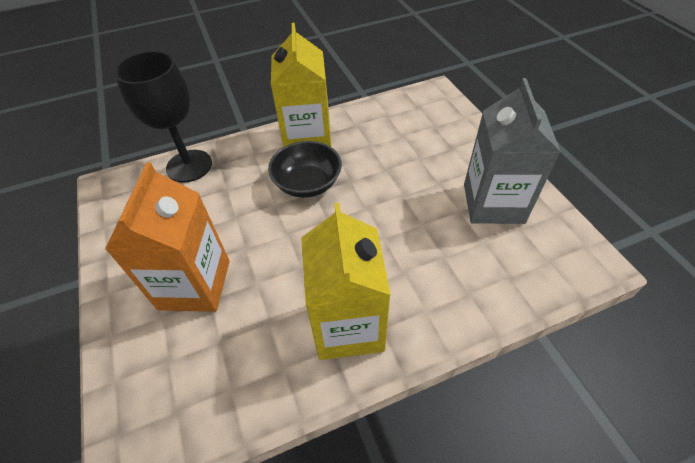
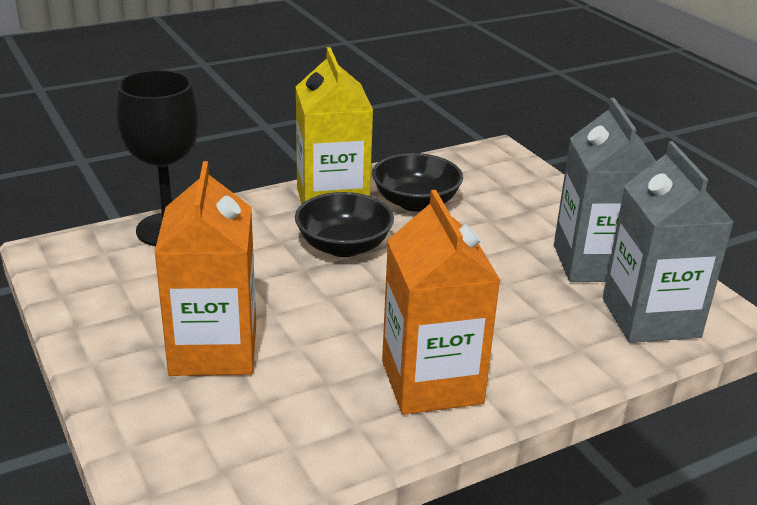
camera: 10 degrees left, 20 degrees down
yellow carton [301,203,391,360] -> orange carton [382,190,501,415]
none -> black bowl [372,153,463,212]
none -> grey carton [603,141,734,343]

